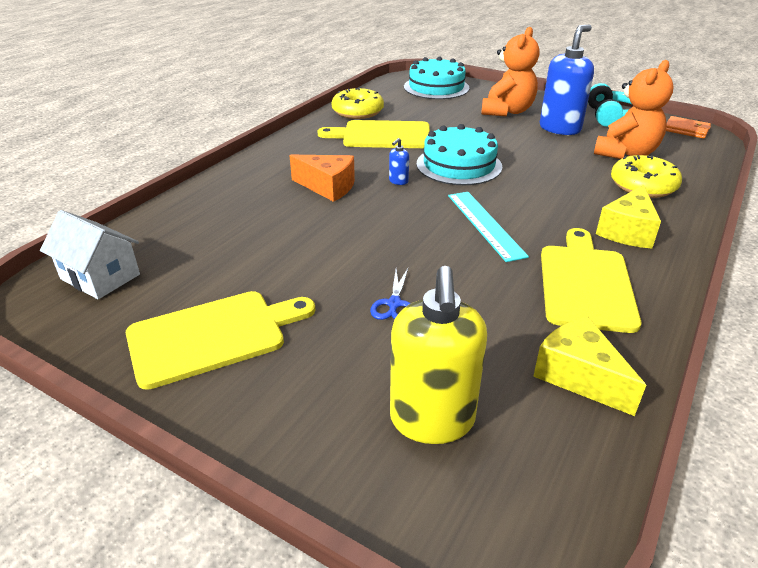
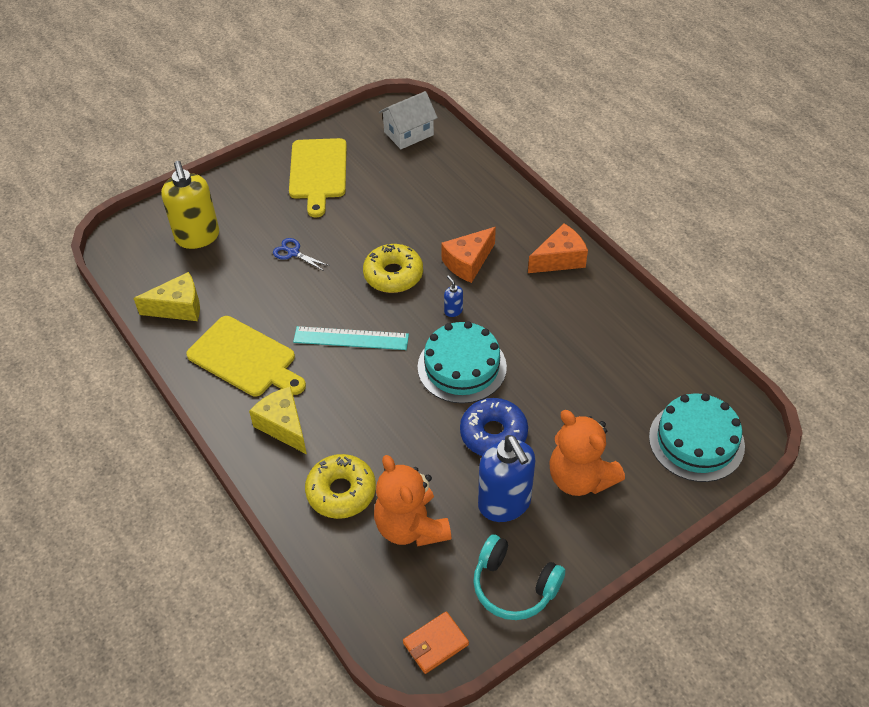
camera: 115 degrees right, 15 degrees up
yellow cutting board [318,120,430,148] -> none
yellow donut [332,88,384,119] -> yellow donut moved to [363,244,423,293]
yellow soap dispenser [390,266,487,444] -> yellow soap dispenser turned 135 degrees counterclockwise [161,161,219,249]
none -> blue donut [460,398,528,456]
none -> orange cheese [528,224,588,273]

